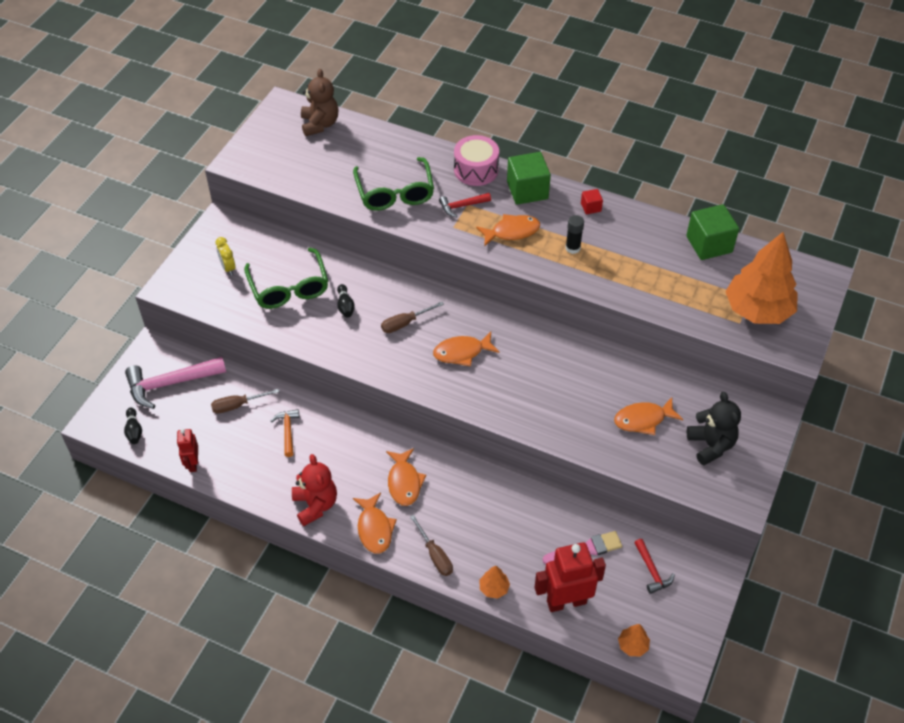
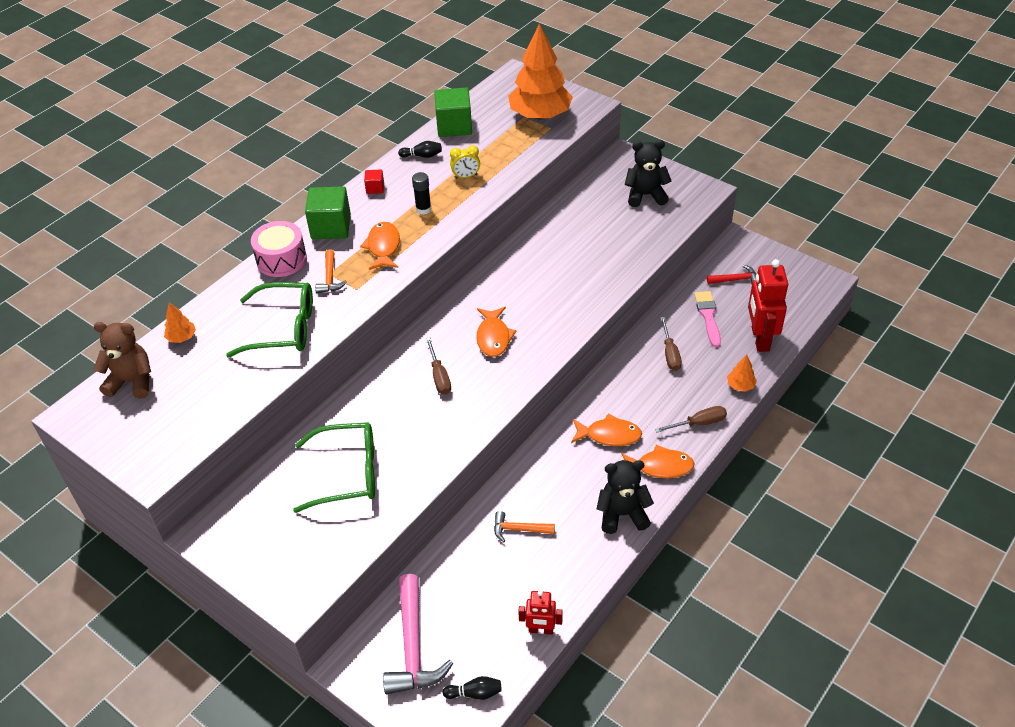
camera: 75 degrees left, 5 degrees down
brown screwdriver [211,389,280,414] -> brown screwdriver moved to [660,317,682,371]
yellow clock [215,237,235,275] -> yellow clock moved to [450,145,480,179]
red teddy bear [292,454,337,526] -> black teddy bear [596,460,654,534]
black bowling pin [337,284,355,318] -> black bowling pin moved to [398,141,442,158]
red hammer [439,193,491,217] -> orange hammer [315,249,347,293]
orange fish [614,397,683,435] -> none
orange tree [618,624,650,656] -> orange tree moved to [164,302,196,343]

